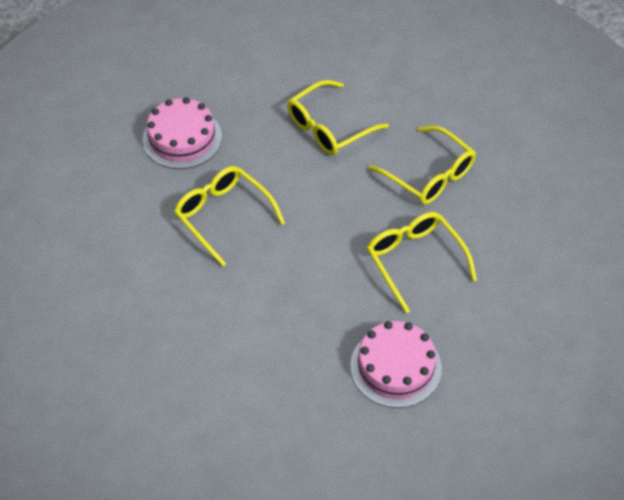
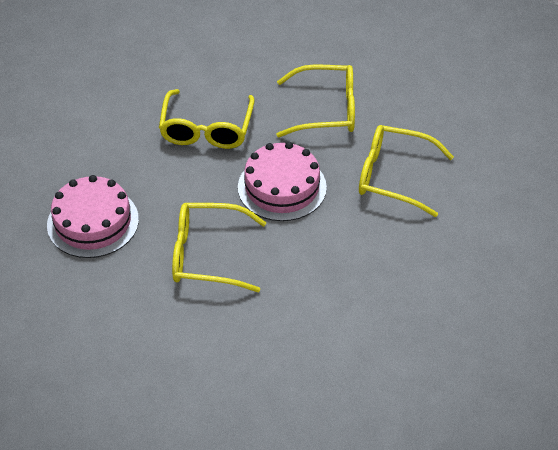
camera: 45 degrees left, 5 degrees down
pink cake [350,321,442,408] -> pink cake moved to [238,142,327,221]

